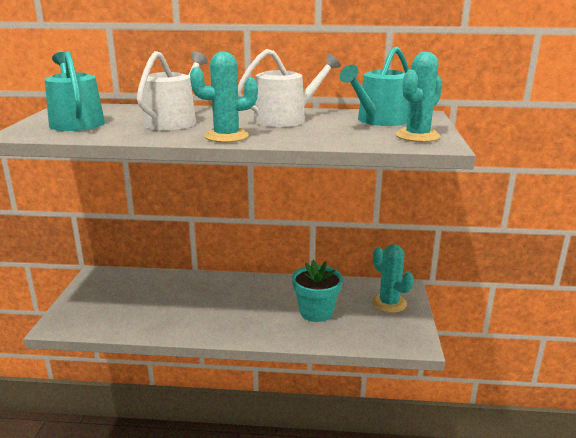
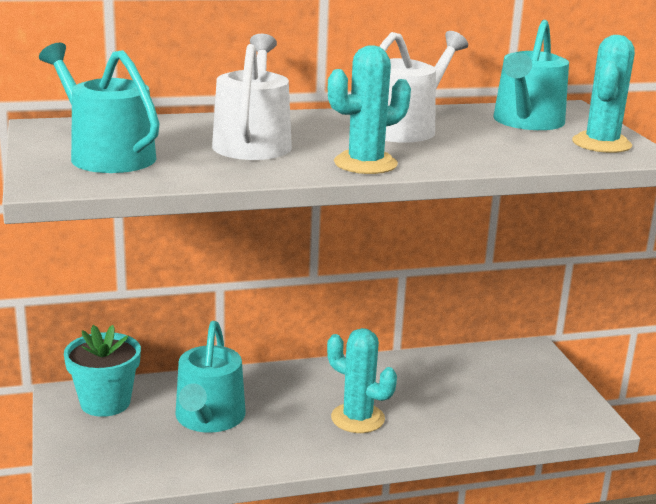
camera: 20 degrees left, 0 degrees up
turquoise flower pot [292,260,343,322] -> turquoise flower pot moved to [64,325,141,417]
turquoise cactus [372,244,414,313] -> turquoise cactus moved to [327,328,397,433]
none -> turquoise watering can [175,321,246,433]

